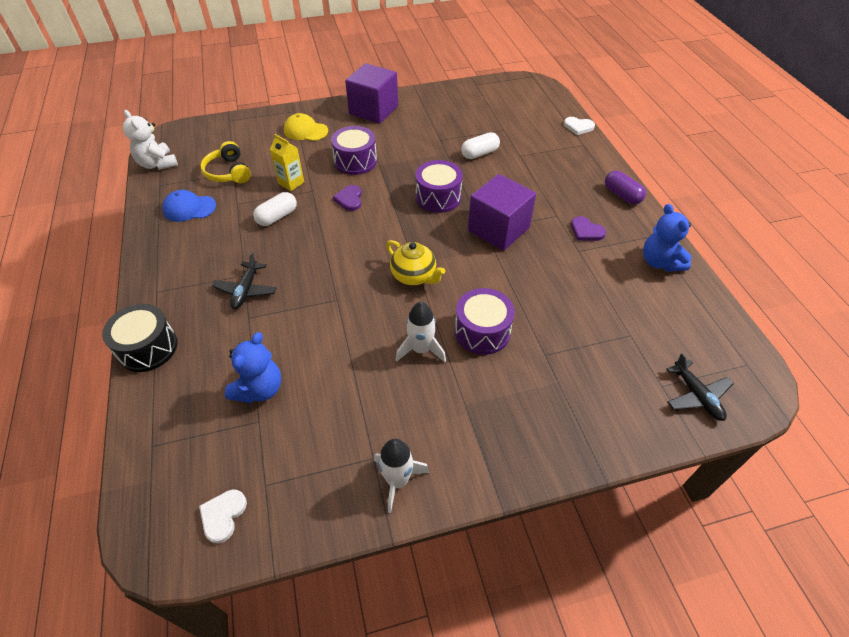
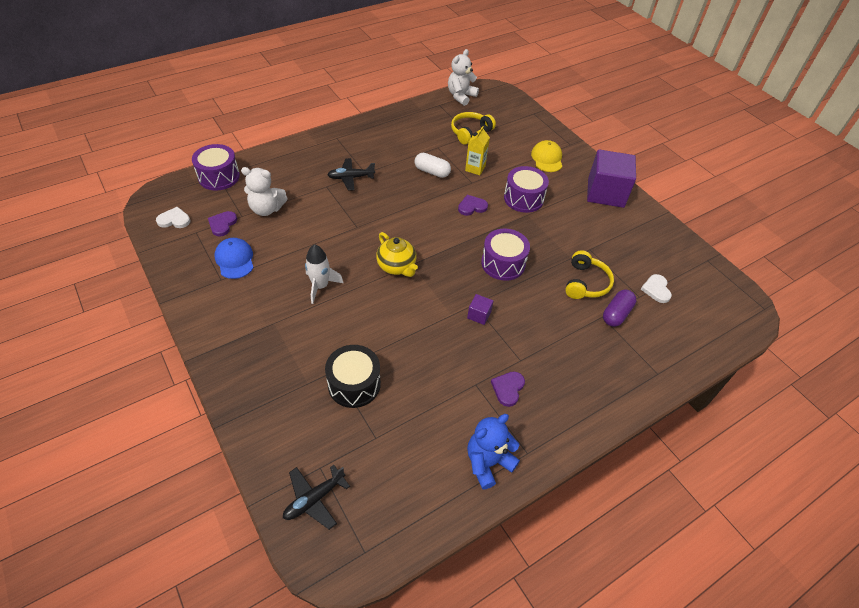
camera: 70 degrees right, 0 degrees up
black drum [102,304,178,372] -> black drum moved to [325,345,381,408]
blue cap [162,190,216,222] -> blue cap moved to [215,238,254,279]
blue teddy bear [225,332,281,403] -> white teddy bear [241,167,288,216]
white rocket [374,439,430,513] -> none
yellow teapot [386,240,445,285] -> yellow teapot turned 60 degrees counterclockwise [376,232,418,277]
purple drum [455,288,515,355] -> purple drum moved to [192,144,240,190]
white capsule [461,132,500,159] -> yellow headphones [565,251,614,299]
purple cube [468,174,536,251] -> purple cube [467,294,493,325], size x0.42
white heart [564,117,595,135] -> white heart moved to [641,274,672,303]
purple capsule [605,171,646,205] -> purple capsule moved to [603,289,636,327]
none -> purple heart [208,211,237,237]

